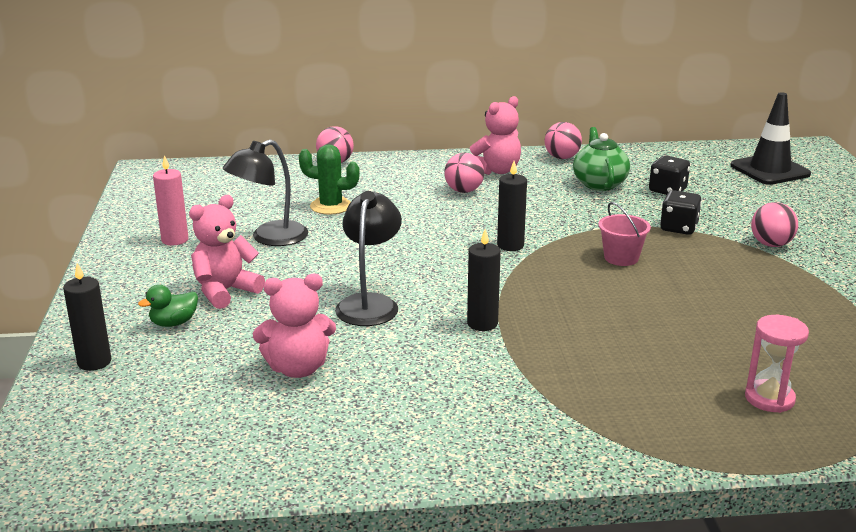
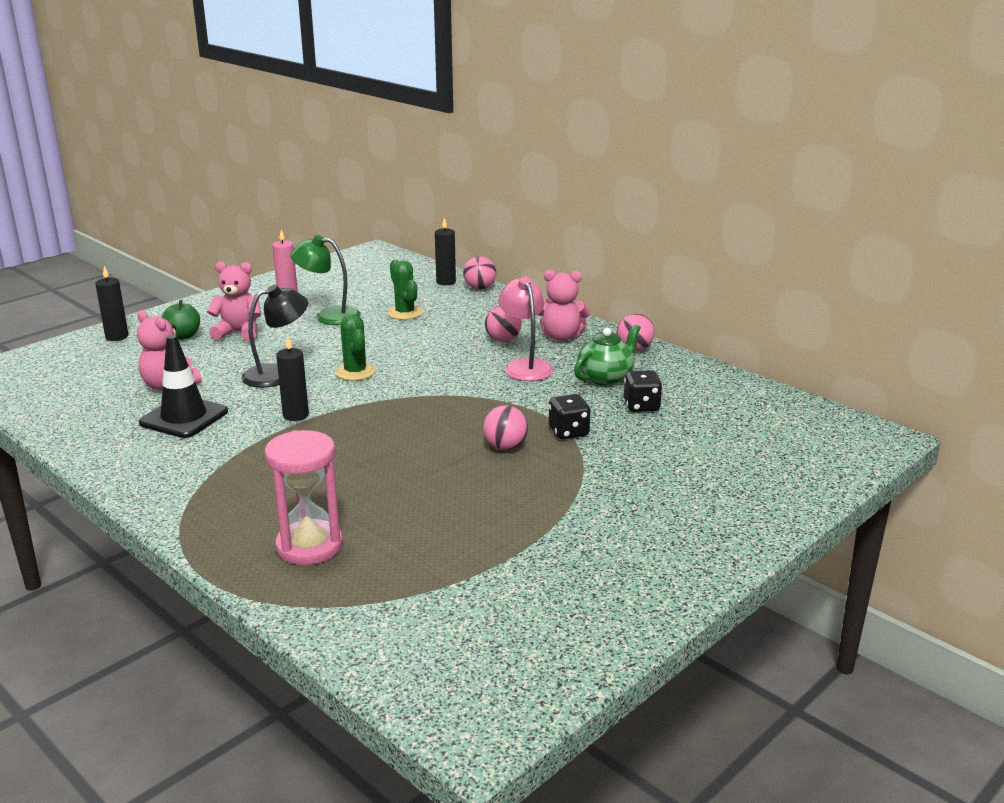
camera: 50 degrees right, 0 degrees up
green duck [138,285,198,327] -> green apple [162,300,200,340]
black lamp [223,140,308,246] -> green lamp [290,235,361,325]
black candle [497,161,527,251] -> black candle moved to [435,218,456,285]
pink bucket [598,202,651,266] -> none
black traffic cone [731,92,811,185] -> black traffic cone moved to [139,335,228,438]
pink hourglass [745,315,809,413] -> pink hourglass [265,430,343,565], size x1.52
pink ball [751,202,798,247] -> pink ball moved to [483,405,528,450]
none -> green cactus [335,314,375,381]
none -> pink lamp [498,276,554,381]

